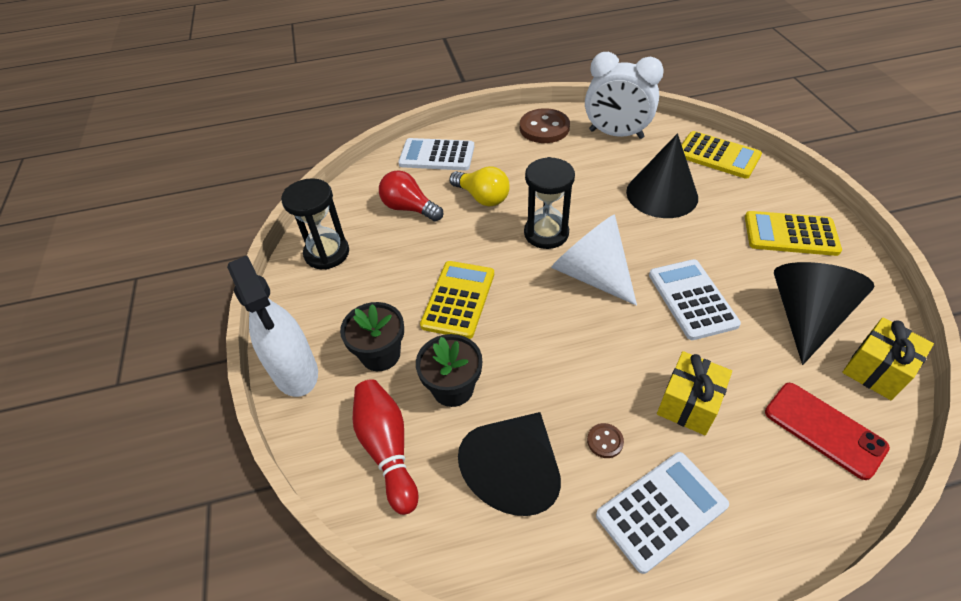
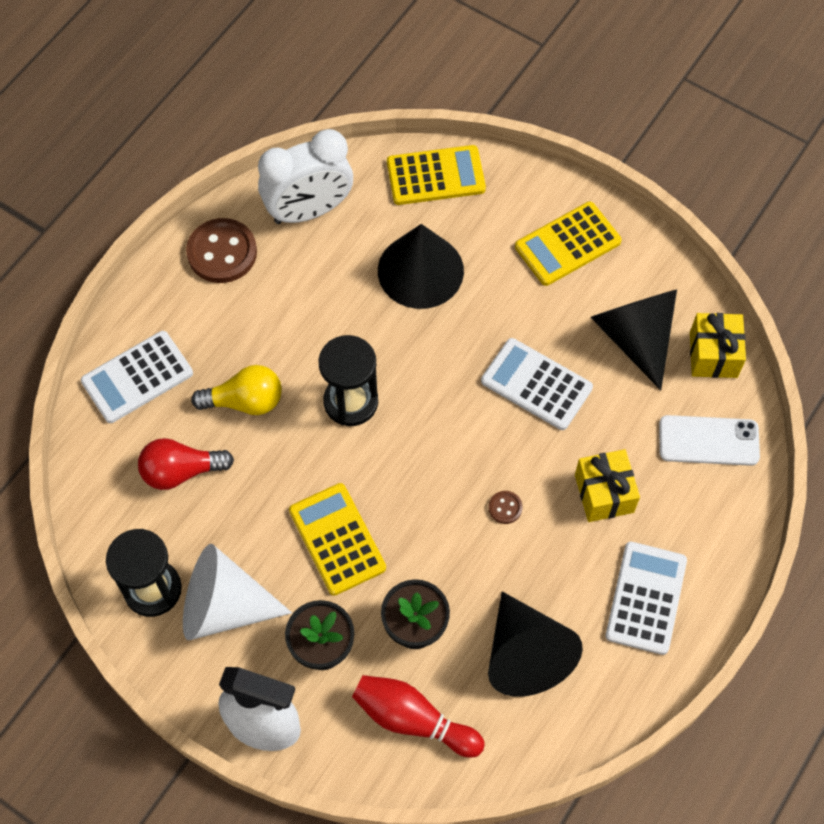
camera: 45 degrees left, 15 degrees up
white cone [551,214,637,306] -> white cone moved to [183,544,292,640]
brown button [587,423,624,458] -> brown button moved to [489,491,523,524]
red phone [765,383,890,480] -> white phone [659,415,760,466]

